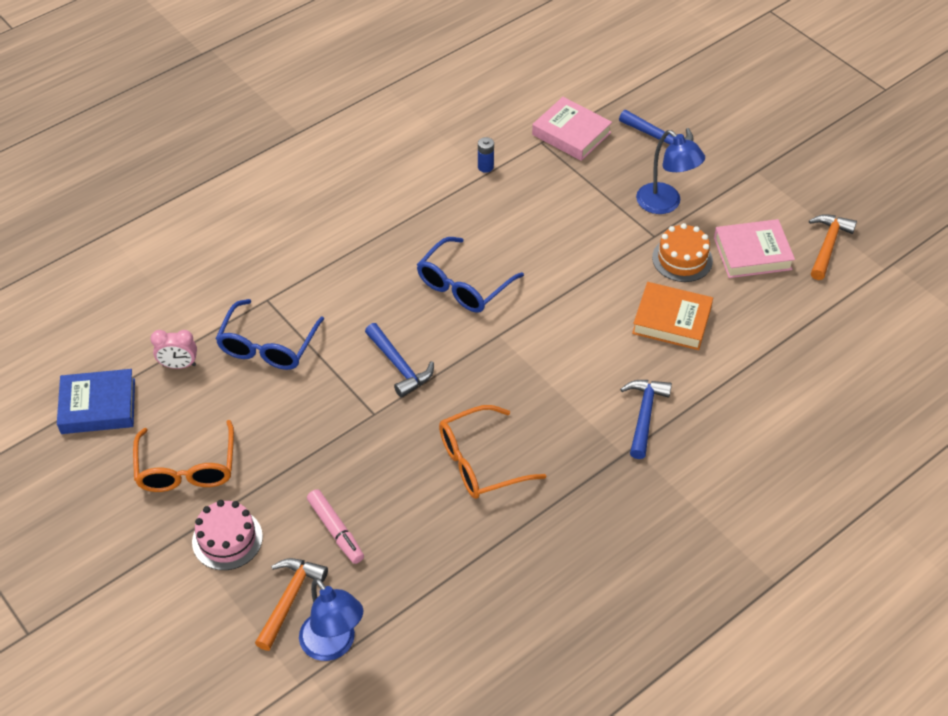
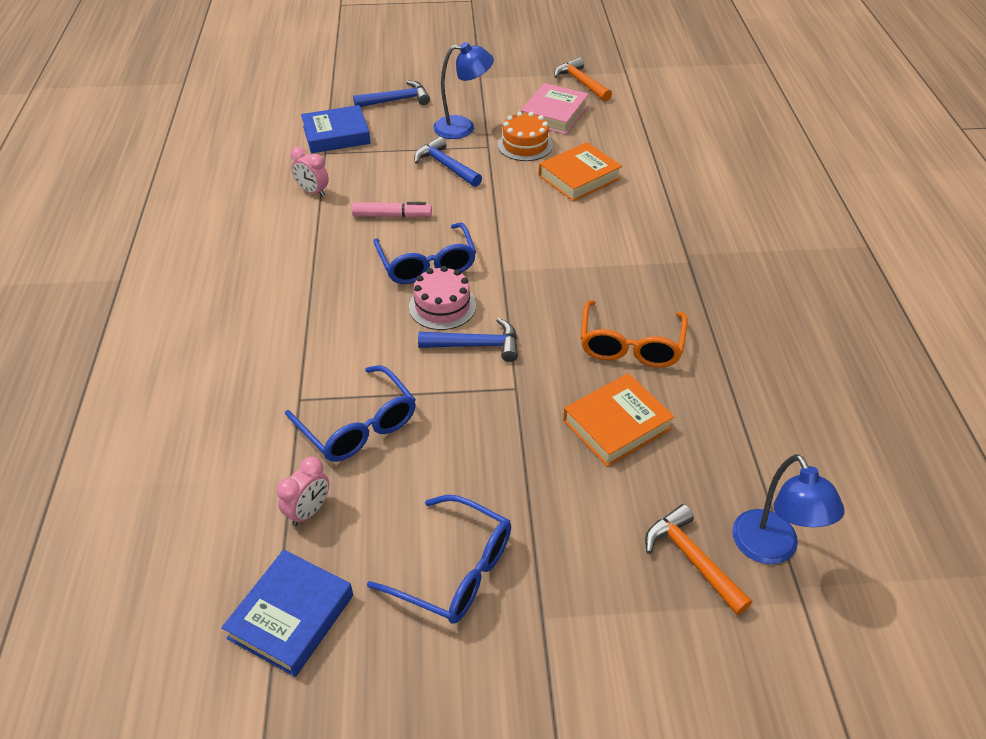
camera: 55 degrees left, 5 degrees down
orange glasses [133,420,234,492] -> blue glasses [367,495,511,624]
pink cake [192,500,263,570] -> pink cake moved to [409,266,476,330]
blue lamp [299,578,363,661] -> blue lamp turned 75 degrees clockwise [732,454,845,564]
pink marker [307,489,364,564] -> pink marker moved to [352,202,432,218]
blue battery [478,137,494,173] -> pink clock [290,147,329,197]
pink book [532,97,612,161] -> blue book [301,105,371,154]
blue hammer [620,380,672,459] -> blue hammer moved to [414,137,482,187]
none -> orange book [563,373,674,467]

